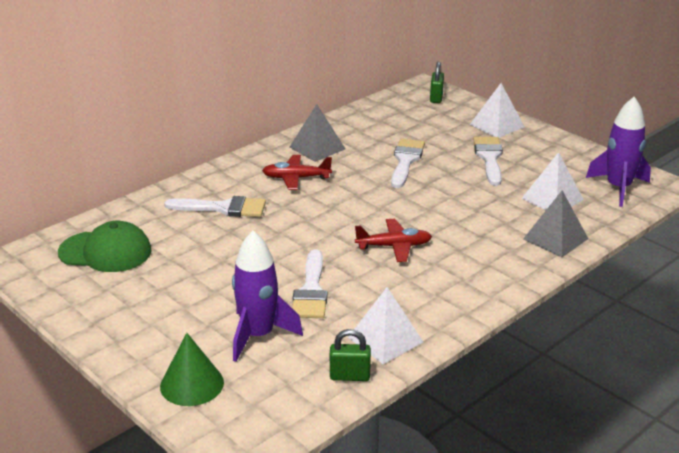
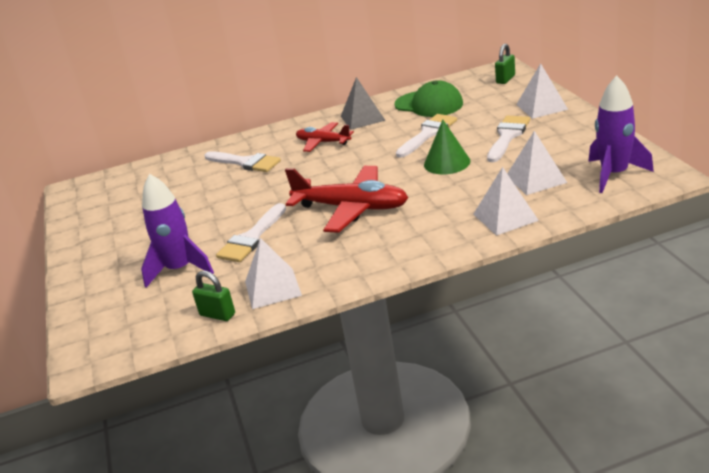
camera: 30 degrees right, 0 degrees up
green cap [58,221,152,272] -> green cap moved to [394,81,463,117]
green cone [160,333,224,406] -> green cone moved to [424,120,471,174]
red plane [355,219,432,262] -> red plane [285,166,408,233], size x1.72
grey pyramid [523,190,588,257] -> white pyramid [473,167,539,236]

